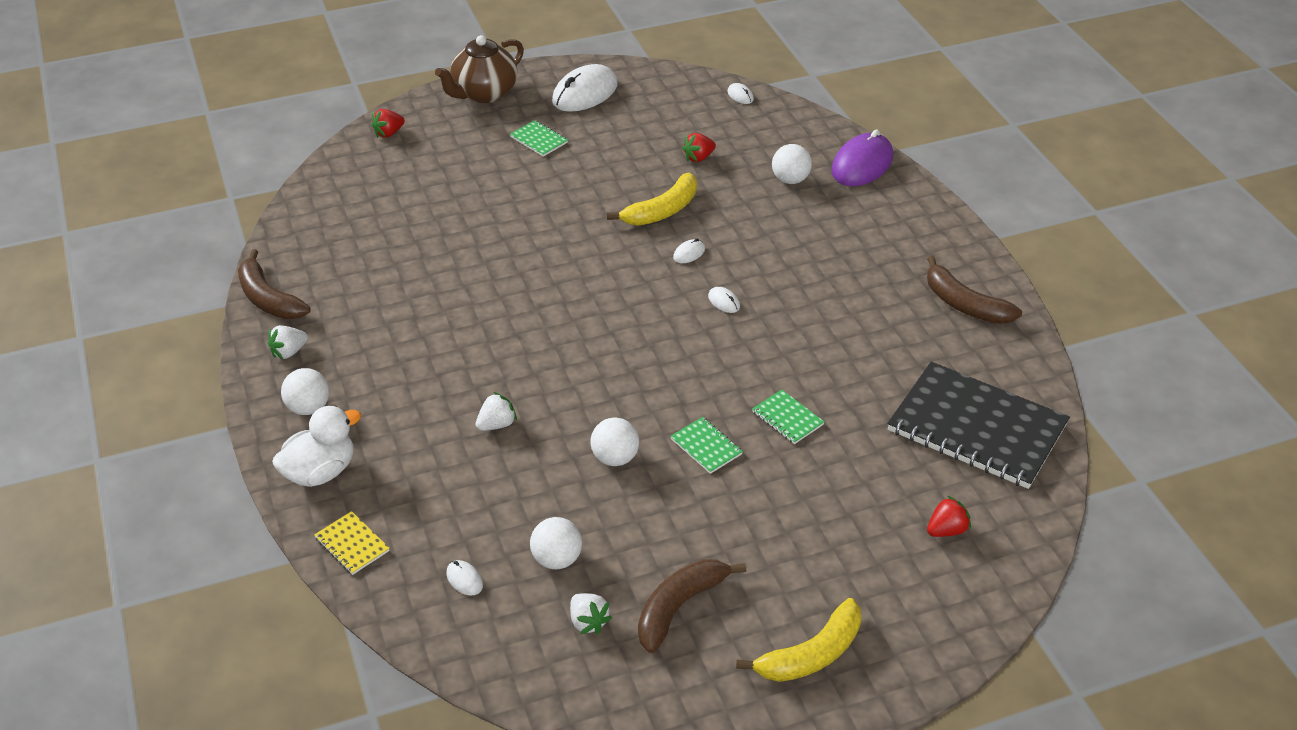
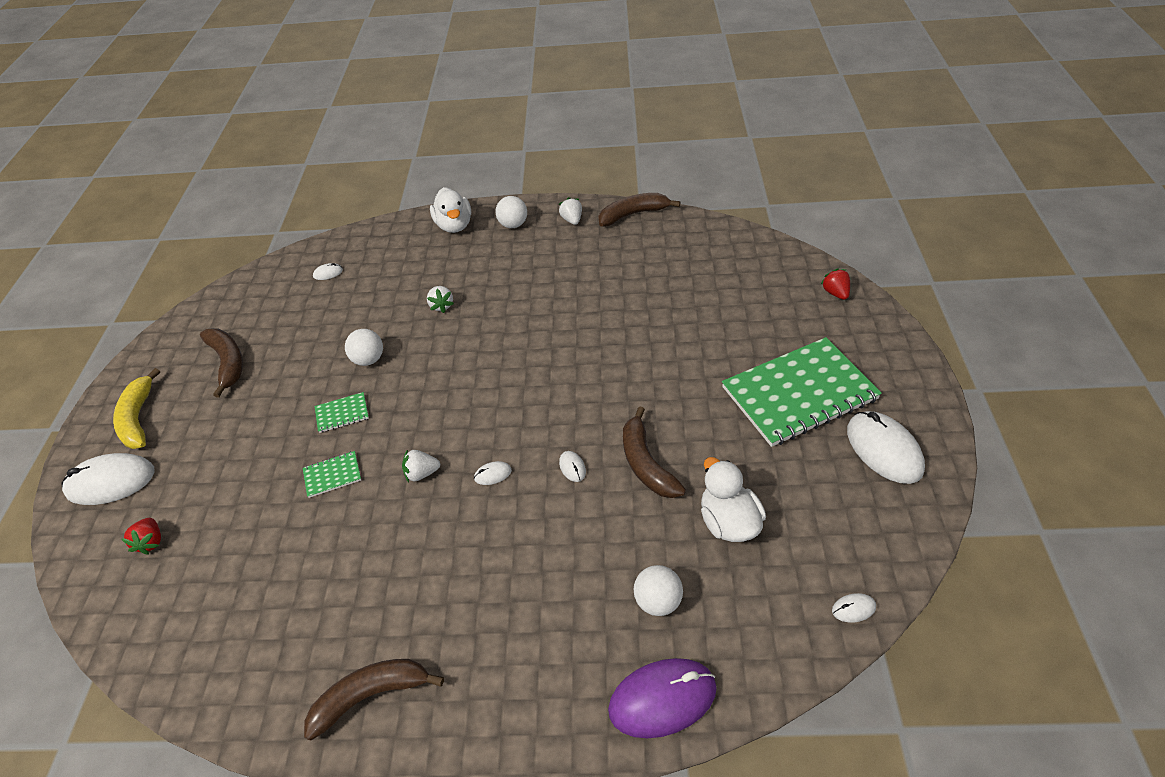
camera: 115 degrees right, 5 degrees up
yellow notebook [314,511,390,575] -> none
brown teapot [435,35,524,103] -> none
green notebook [510,120,568,157] -> green notebook [722,337,882,447], size x2.47
white ball [530,517,582,569] -> none
white strawberry [570,593,612,634] -> white strawberry moved to [402,449,440,482]
yellow banana [607,173,697,226] -> brown banana [623,406,686,498]
red strawberry [682,133,716,162] -> white duck [701,457,766,542]
purple mouse [831,129,893,186] -> purple mouse turned 75 degrees counterclockwise [608,658,717,738]
black notebook [887,362,1070,489] -> none
none -> white mouse [61,453,155,505]

